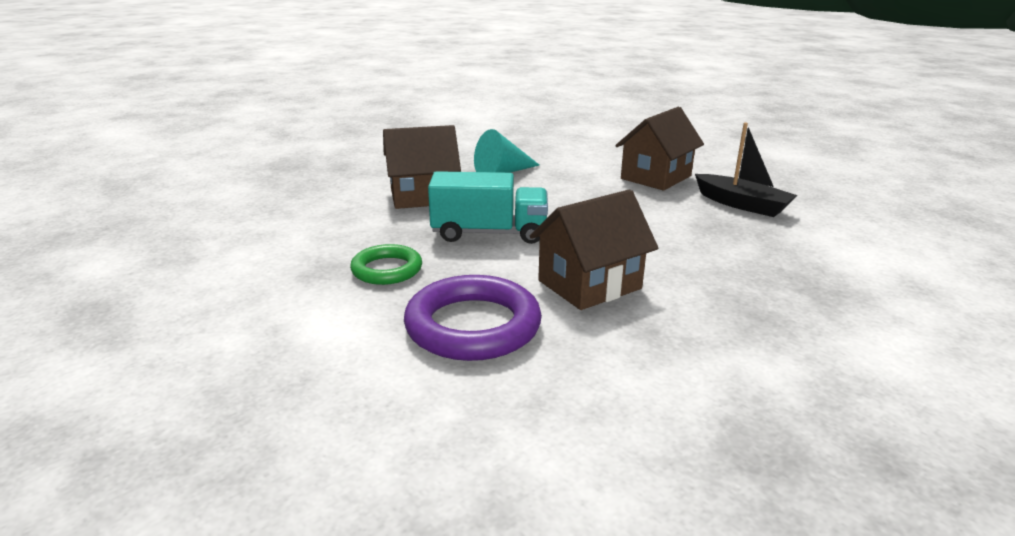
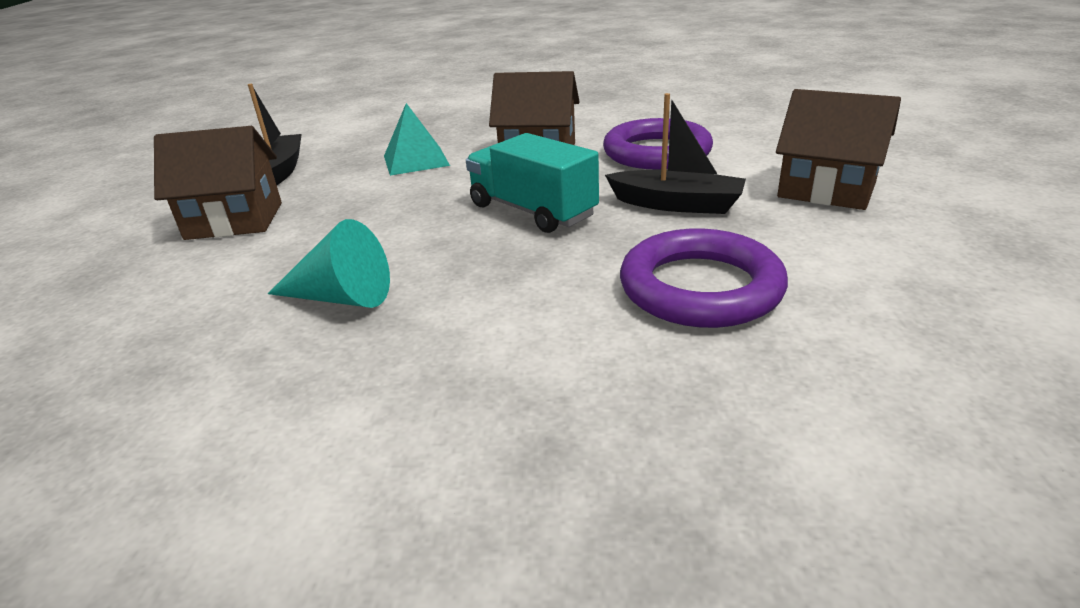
camera: 135 degrees left, 5 degrees up
green ring [350,244,422,285] -> black boat [605,93,746,214]
brown house [383,125,461,209] -> brown house moved to [776,89,901,210]
none -> turquoise pyramid [384,103,450,176]
none -> purple ring [620,228,788,328]

